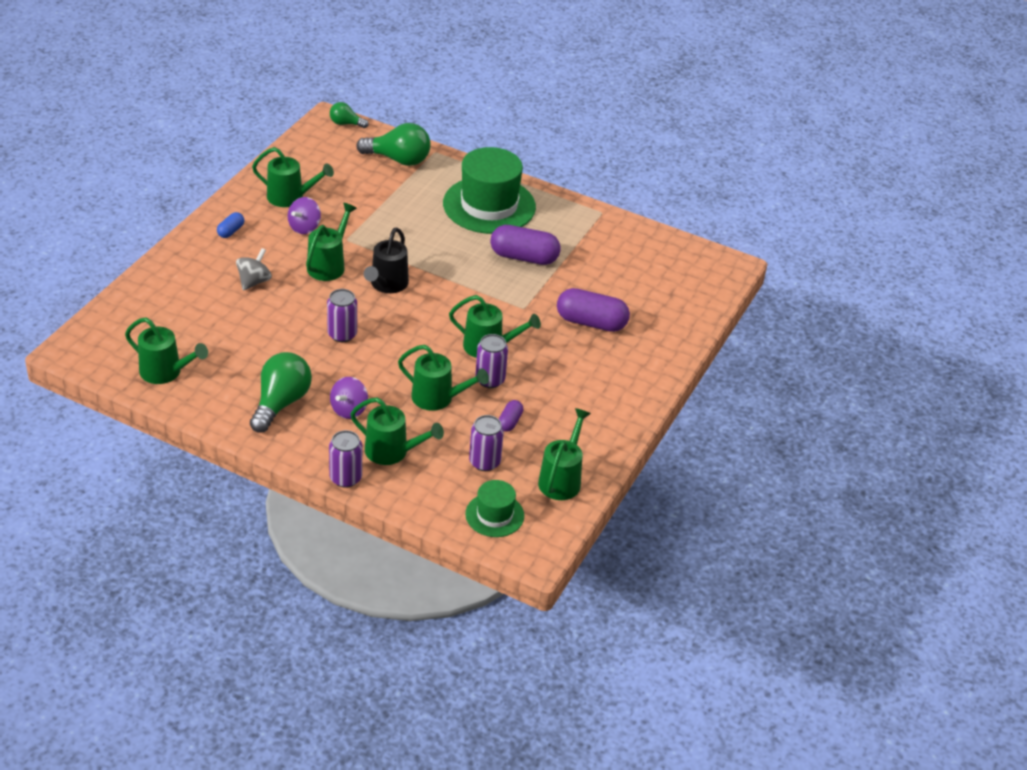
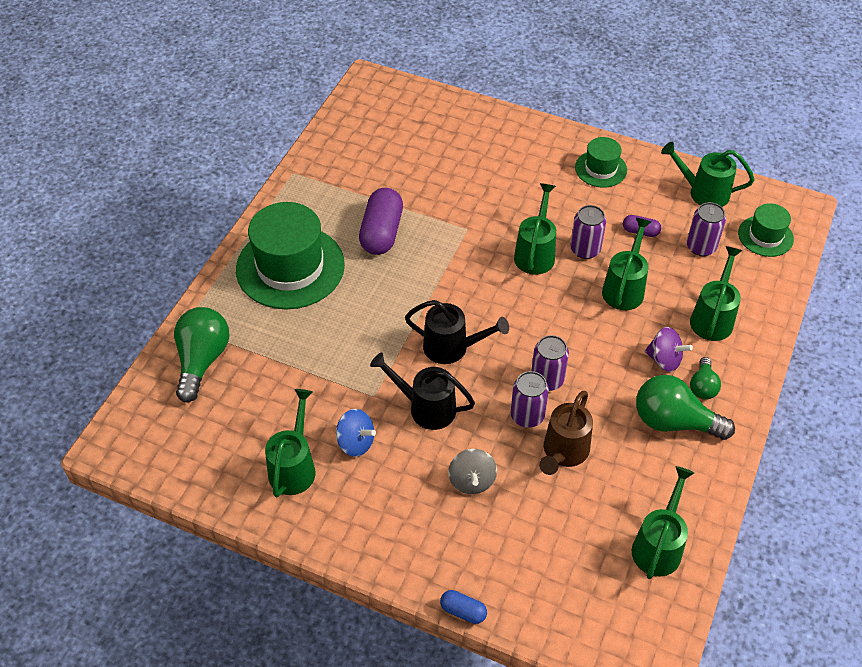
camera: 90 degrees left, 10 degrees up
blue capsule [217,212,244,238] -> blue capsule moved to [440,590,487,624]
grey spinning top [236,248,272,291] -> grey spinning top turned 120 degrees counterclockwise [448,449,497,494]
purple spinning top [288,197,321,234] -> blue spinning top [336,409,376,457]
green watering can [306,203,357,281] -> black watering can [370,352,475,430]
purple can [329,430,362,488] -> purple can moved to [510,371,549,428]
green light bulb [330,102,369,128] -> green light bulb moved to [690,357,721,400]
purple capsule [557,288,630,332] -> none
none -> brown watering can [539,391,593,475]
none -> green hat [575,137,627,188]

